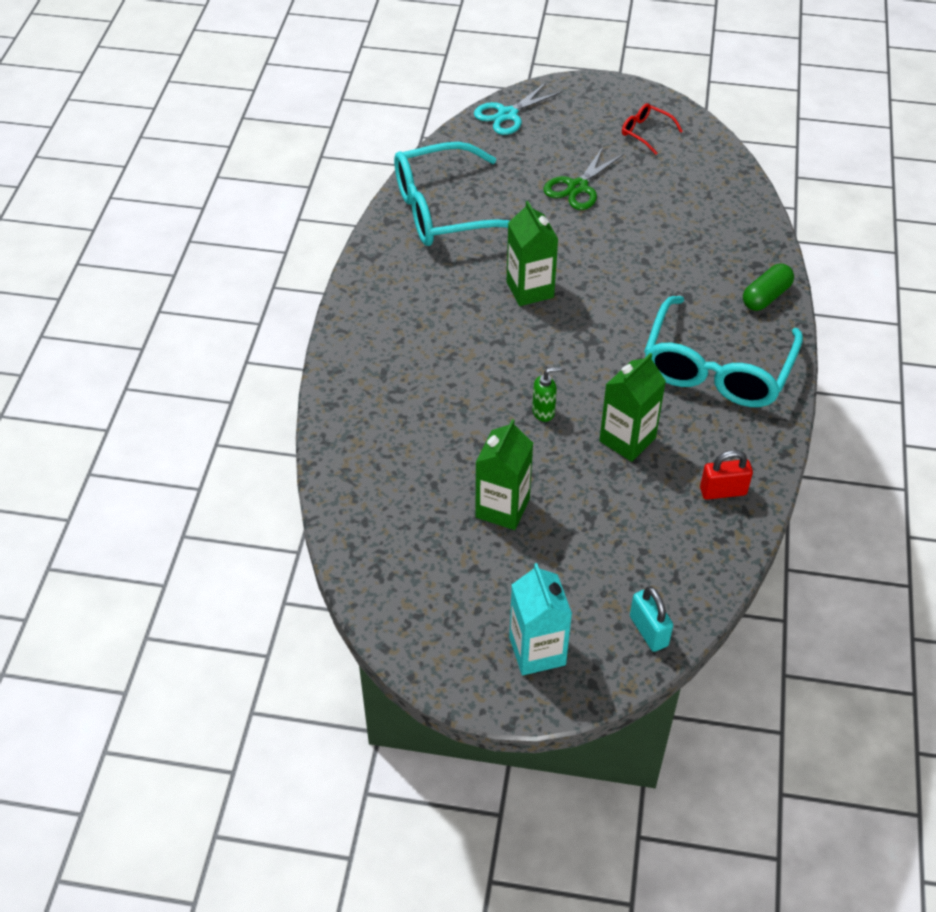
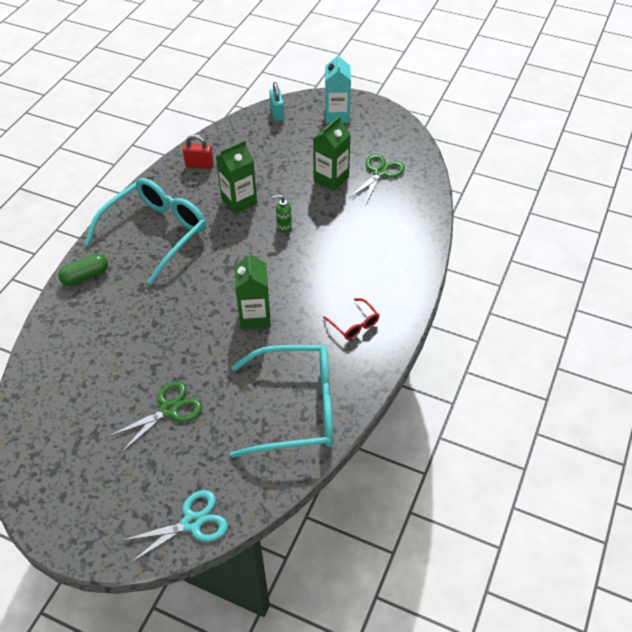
camera: 165 degrees left, 0 degrees up
red glasses [622,103,683,155] -> red glasses moved to [323,298,379,340]
none -> green scissors [348,154,405,205]

